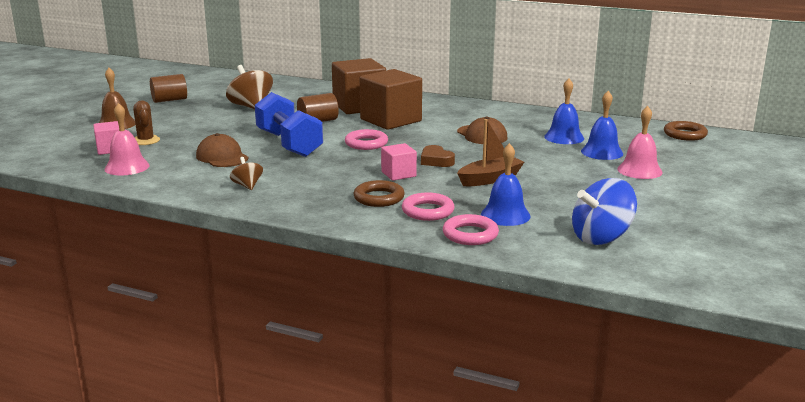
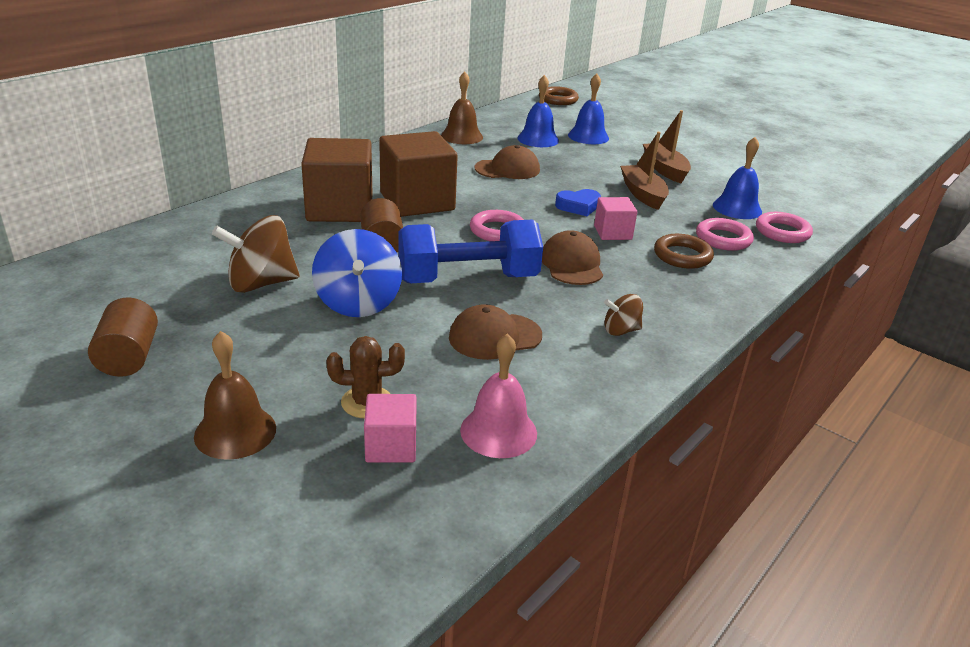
camera: 75 degrees left, 10 degrees up
brown heart [421,145,455,167] -> blue heart [555,189,601,216]
blue spinning top [572,178,637,245] -> blue spinning top moved to [312,229,402,317]
pink bell [617,106,663,179] -> none
none -> brown bell [441,72,483,144]
none -> brown cap [542,230,603,285]
none -> brown boat [643,110,691,183]

